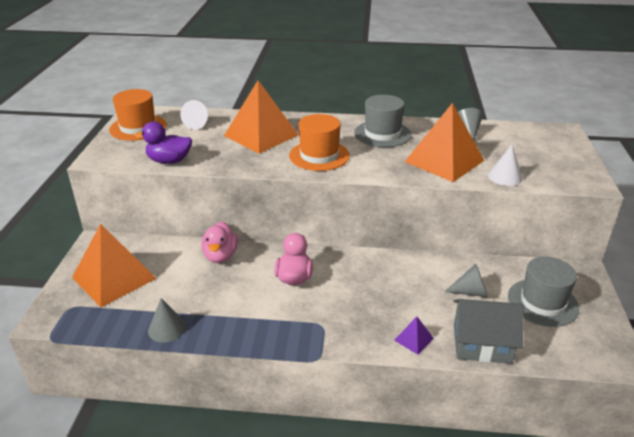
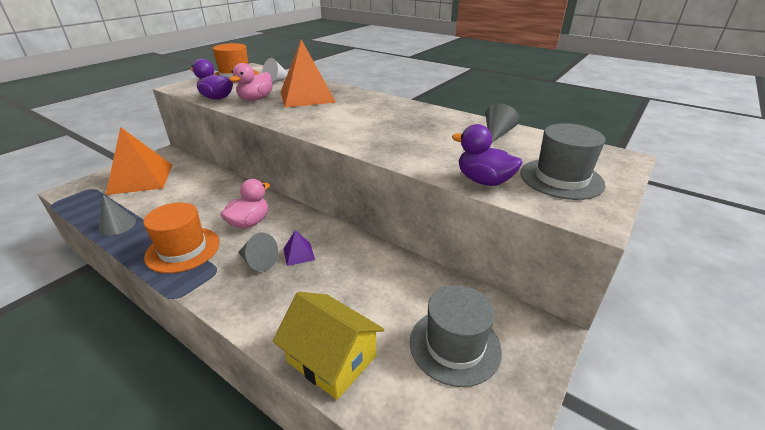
camera: 30 degrees right, 0 degrees up
pink duck [201,221,238,263] -> pink duck moved to [229,63,273,101]
orange hat [289,114,350,171] -> orange hat moved to [143,202,220,273]
grey hat [354,95,411,147] -> grey hat moved to [520,123,606,200]
purple pyramid [394,317,434,354] -> purple pyramid moved to [284,230,315,266]
orange pyramid [405,103,484,182] -> none
grey cone [444,264,488,297] -> grey cone moved to [238,233,278,272]
grey house [453,299,524,364] -> yellow house [273,291,384,400]
white cone [488,145,522,186] -> purple duck [452,124,522,186]

